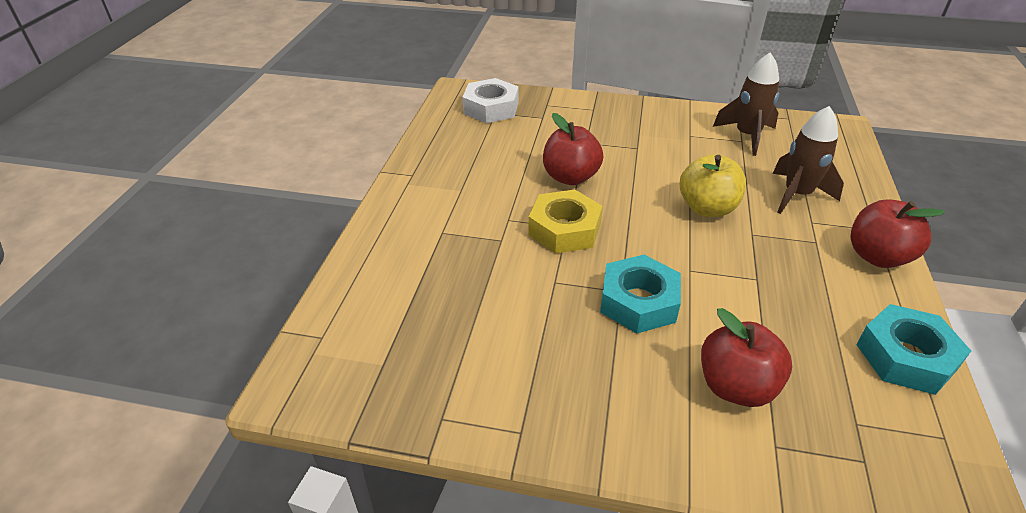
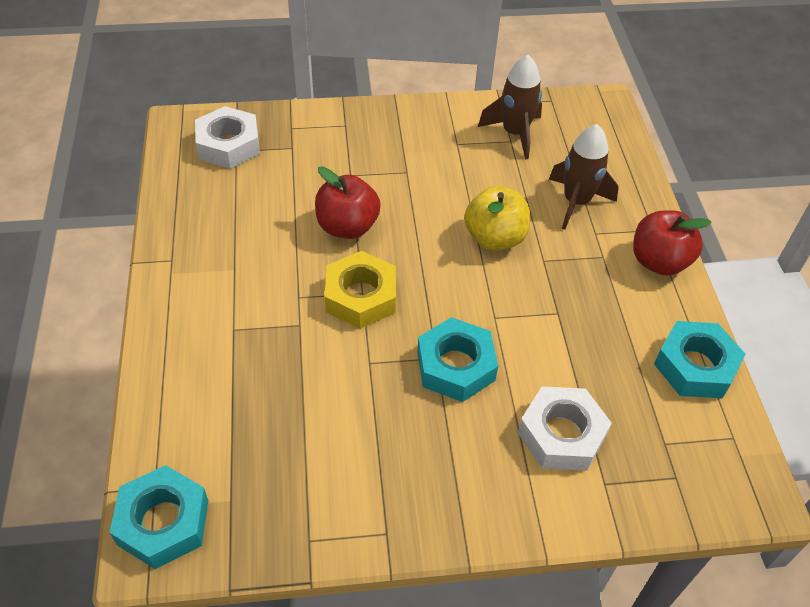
camera: 20 degrees left, 10 degrees up
red apple [701,308,792,407] -> white nut [518,386,612,471]
none -> turquoise nut [109,465,208,569]

